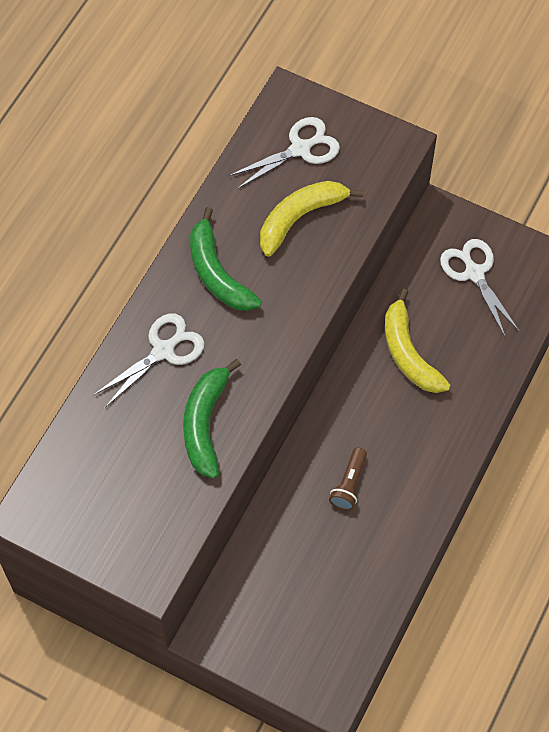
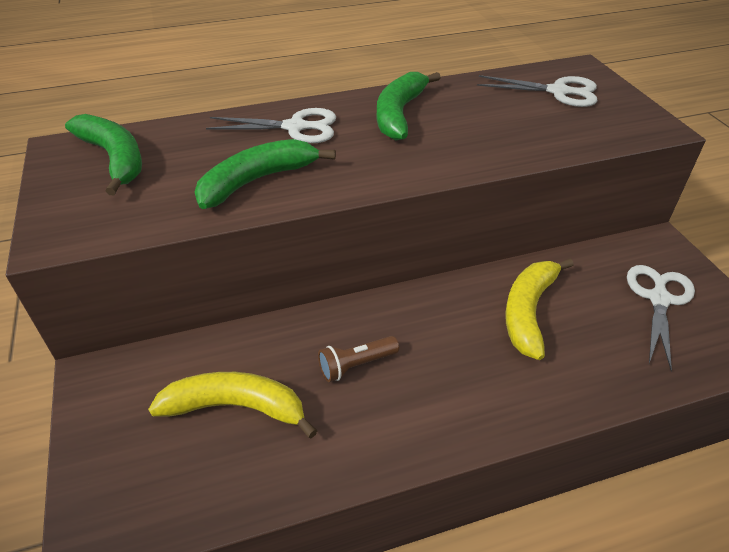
camera: 45 degrees right, 20 degrees down
yellow banana [260,181,363,257] -> yellow banana moved to [148,372,317,438]
none -> green banana [65,114,142,195]

